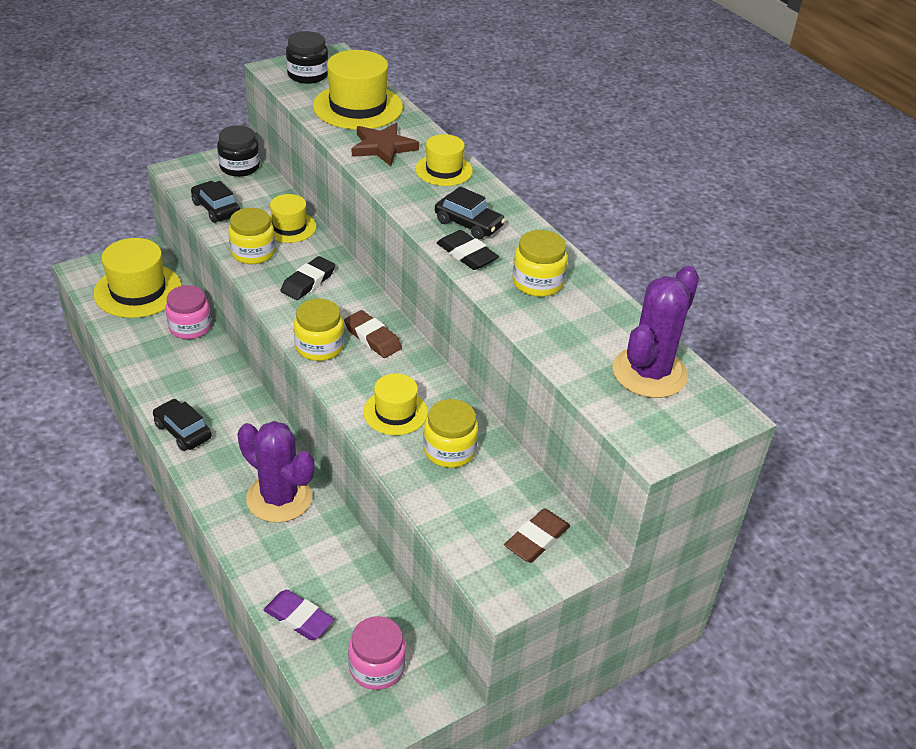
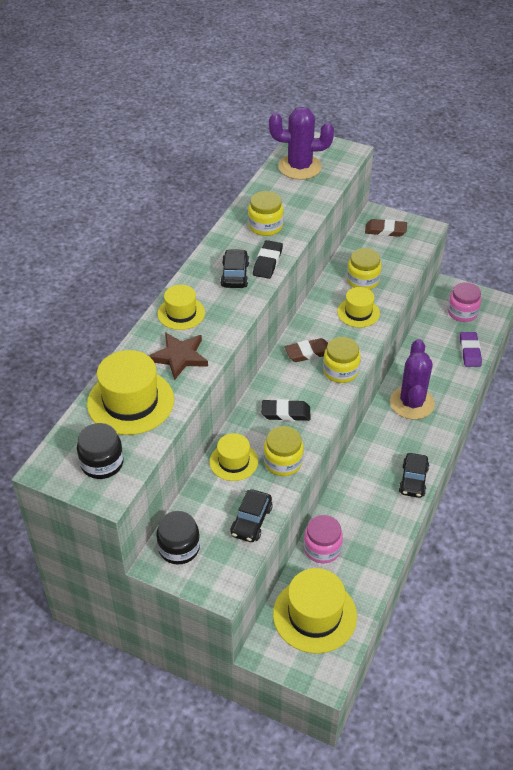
camera: 120 degrees left, 5 degrees up
brown eraser [344,310,402,358] -> brown eraser turned 60 degrees clockwise [285,338,328,362]

